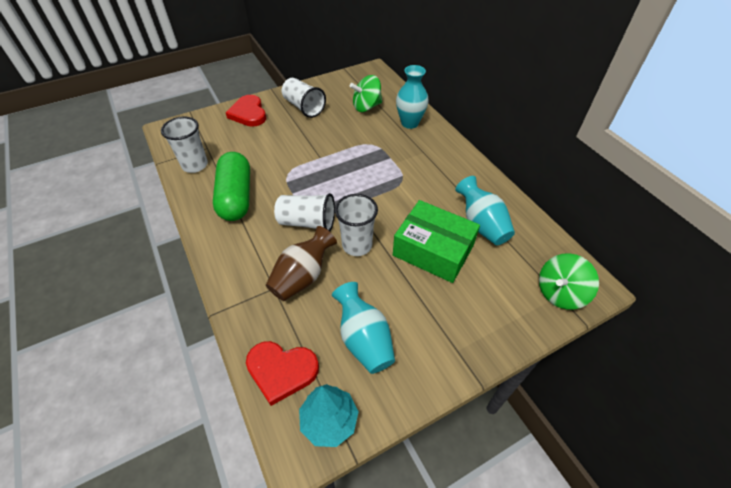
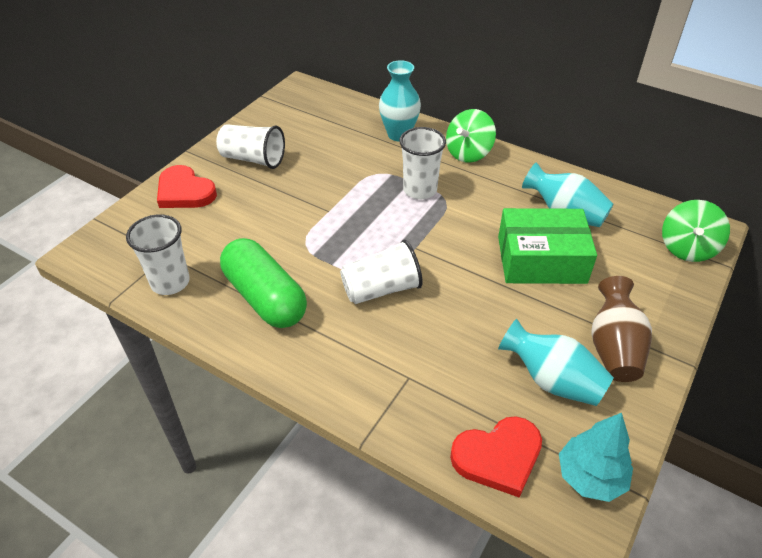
camera: 30 degrees left, 5 degrees down
brown vase [266,226,337,301] -> brown vase moved to [591,276,652,382]
white cup [335,194,378,256] -> white cup moved to [399,127,446,199]
green spinning top [350,75,382,112] -> green spinning top moved to [446,109,496,163]

